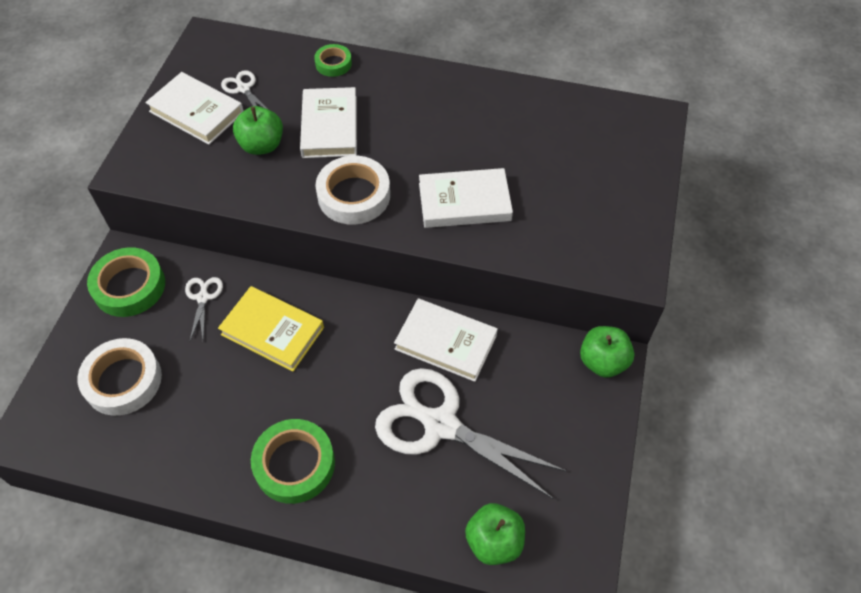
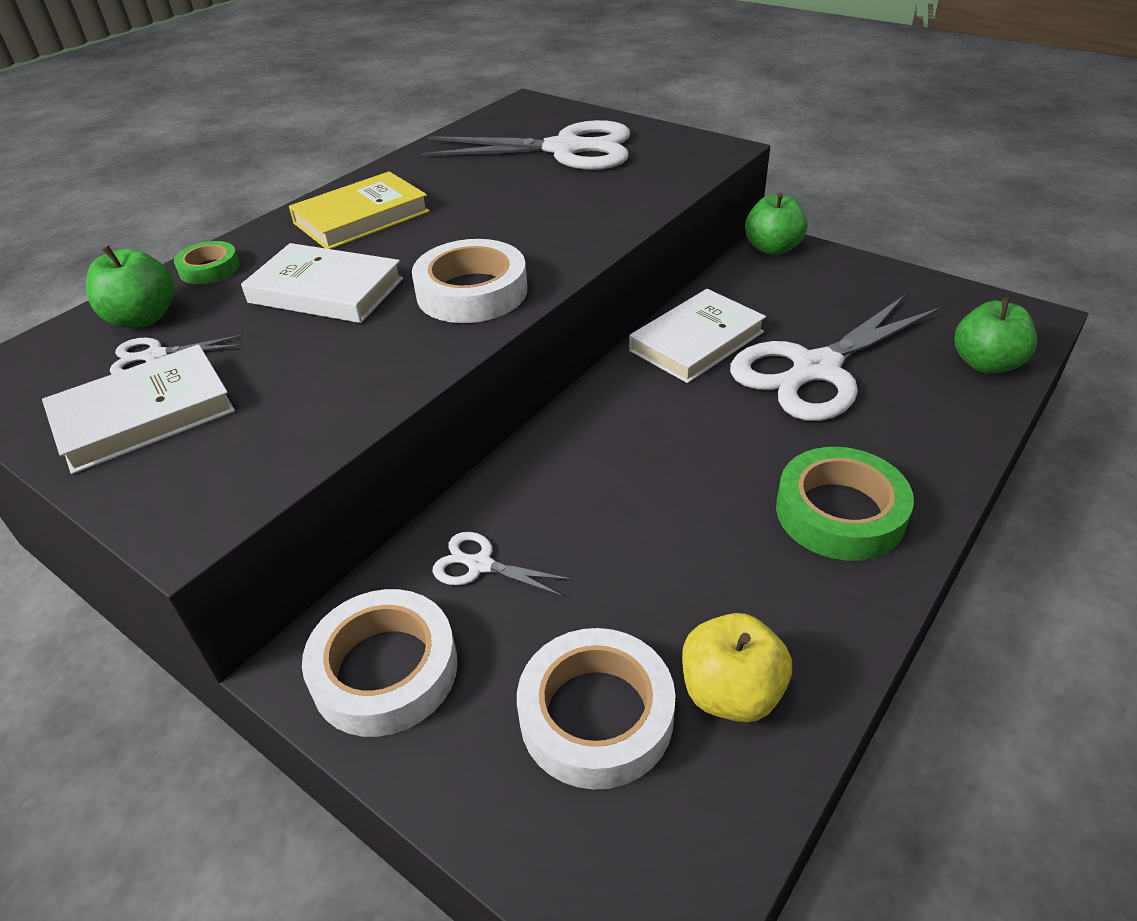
camera: 65 degrees left, 15 degrees down
green tape [87,247,165,317] -> white tape [302,589,458,737]
yellow book [218,286,324,372] -> yellow book moved to [289,171,430,249]
green apple [233,106,283,155] -> green apple moved to [86,246,174,328]
white book [419,168,513,228] -> none
none -> white scissors [421,120,630,170]
none -> yellow apple [682,613,792,722]

